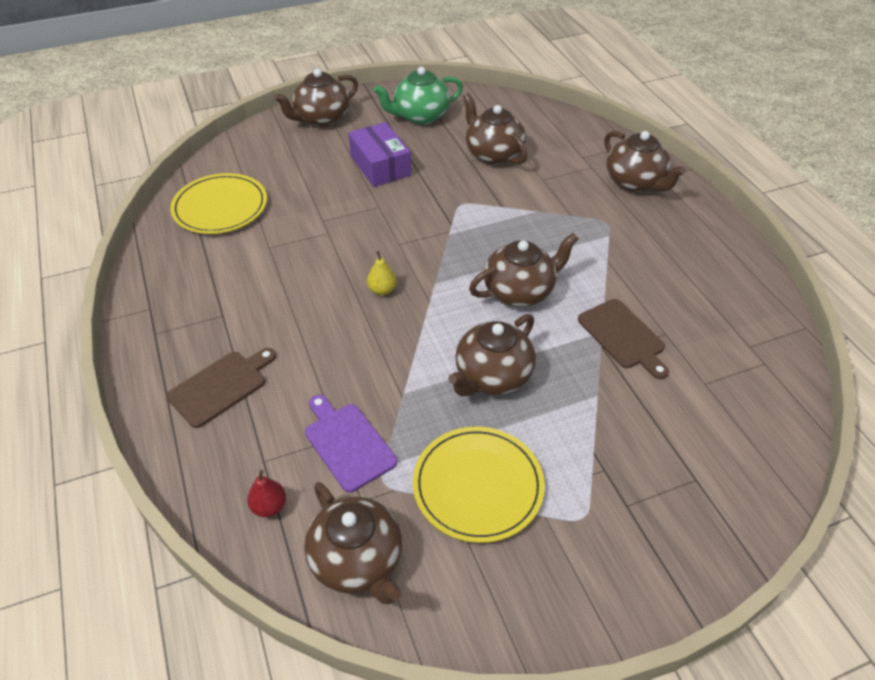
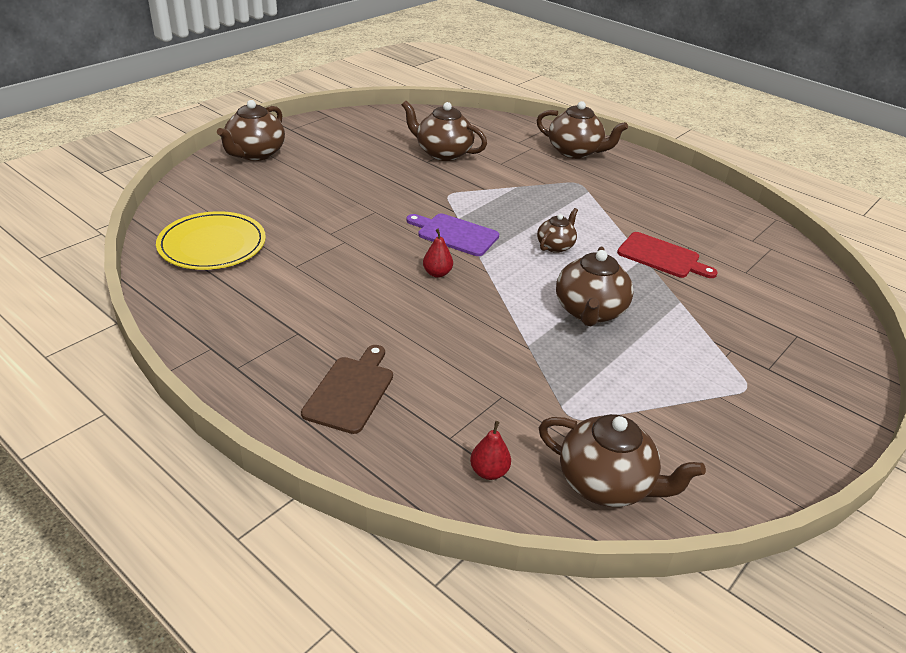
camera: 30 degrees left, 10 degrees down
purple cutting board [305,395,397,493] -> purple cutting board moved to [406,214,499,256]
purple box [348,122,411,187] -> none
yellow pear [367,251,397,295] -> red pear [423,229,453,278]
green teapot [373,67,463,124] -> none
yellow plate [413,427,545,543] -> none
brown teapot [469,233,579,307] -> brown teapot [537,208,578,253], size x0.58
brown cutting board [578,299,669,379] -> red cutting board [617,232,718,278]

